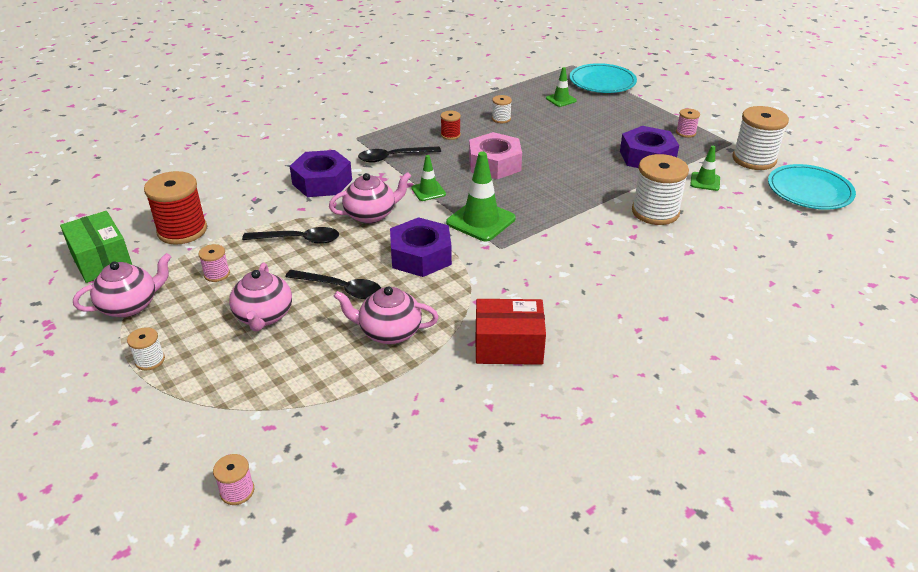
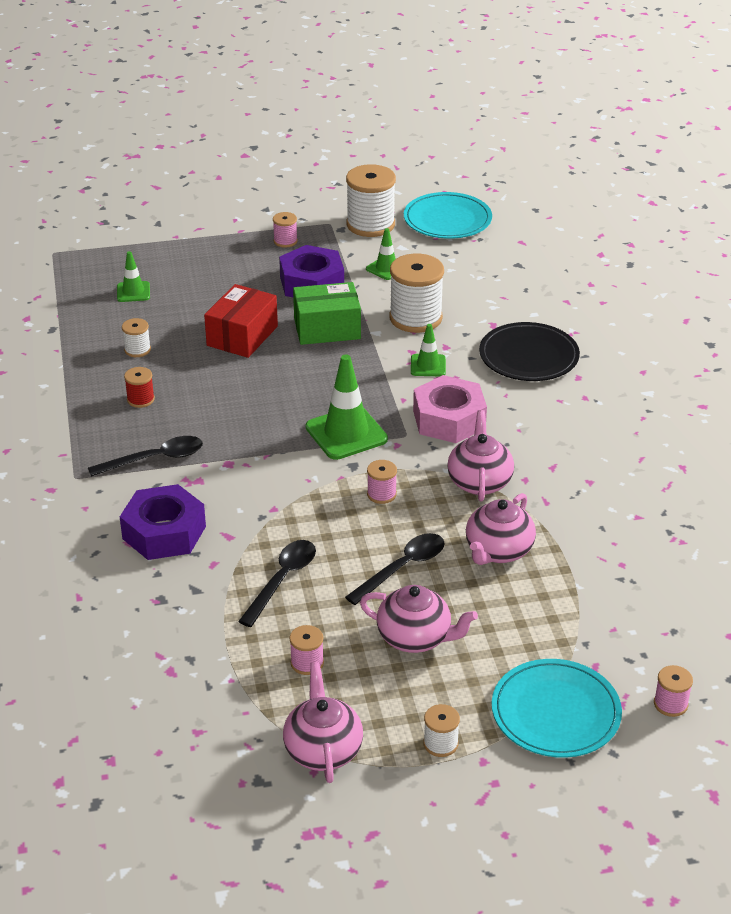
camera: 65 degrees left, 0 degrees up
green box [60,211,132,283] -> green box moved to [293,282,361,345]
red spool [144,171,207,245] -> none
pink teapot [329,172,411,224] -> pink teapot moved to [447,410,514,501]
black spoon [358,146,441,163] -> black spoon turned 120 degrees counterclockwise [88,436,203,477]
purple nut [390,217,452,277] -> pink spool [367,460,397,504]
green traffic cone [411,155,446,201] -> green traffic cone moved to [411,324,446,376]
pink nut [469,132,522,179] -> pink nut moved to [413,375,487,443]
red box [475,299,546,365] -> red box moved to [204,284,278,358]
turquoise plate [570,63,637,93] -> turquoise plate moved to [492,659,622,758]
none -> black plate [479,322,580,381]

